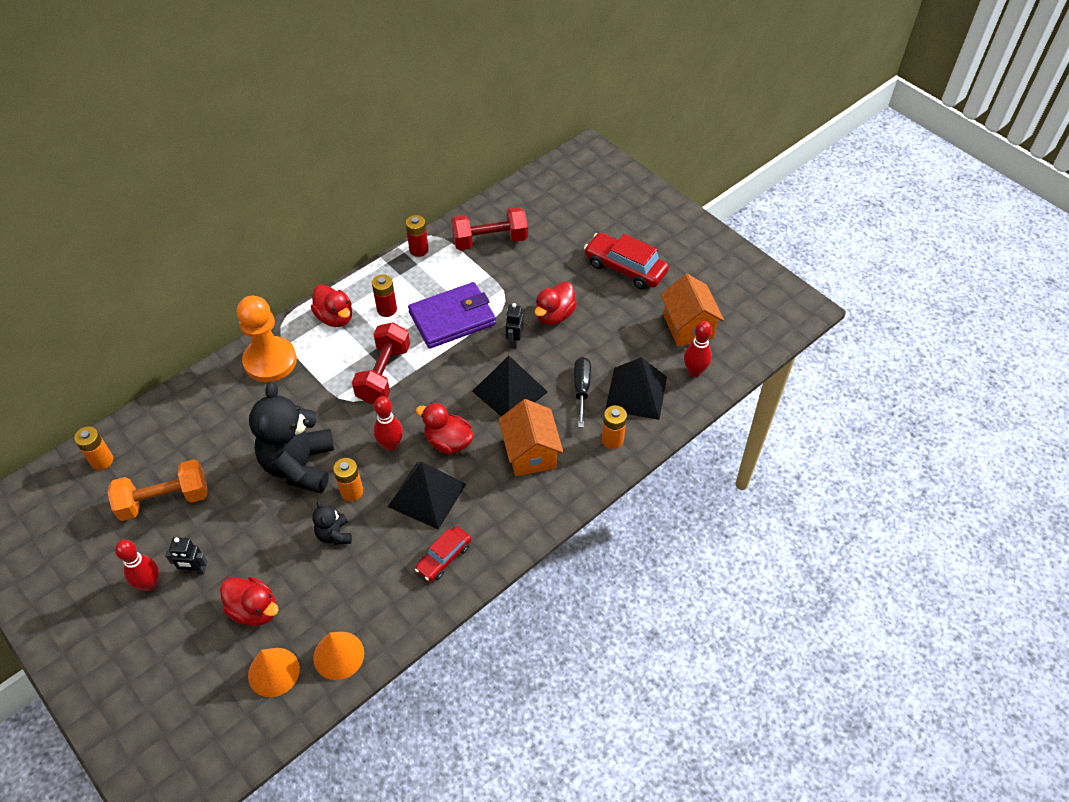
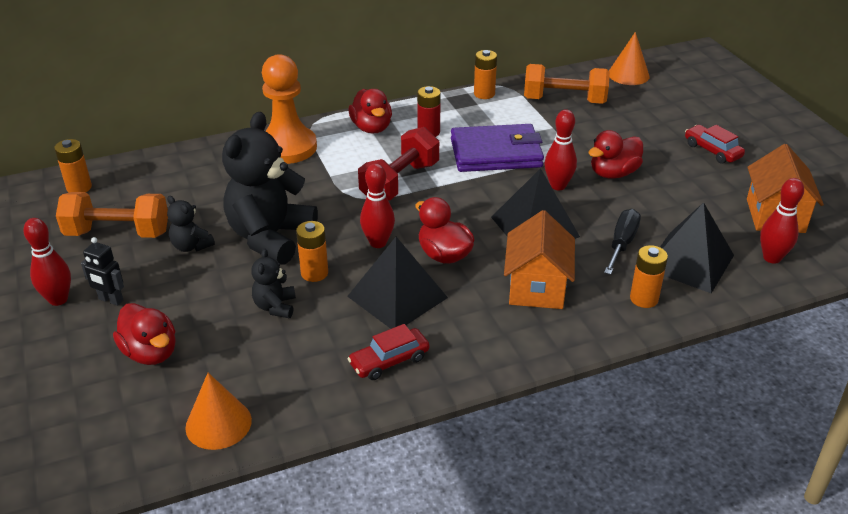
camera: 20 degrees right, 15 degrees down
orange cone [248,648,300,697] -> orange cone moved to [609,32,650,85]
red battery [405,215,429,257] -> orange battery [474,50,497,99]
red dumbbell [451,207,528,250] -> orange dumbbell [524,64,610,104]
black robot [505,303,524,349] -> red bowling pin [544,109,577,190]
red car [584,233,669,290] -> red car [685,125,745,164], size x0.61
none -> black teddy bear [167,196,215,252]

